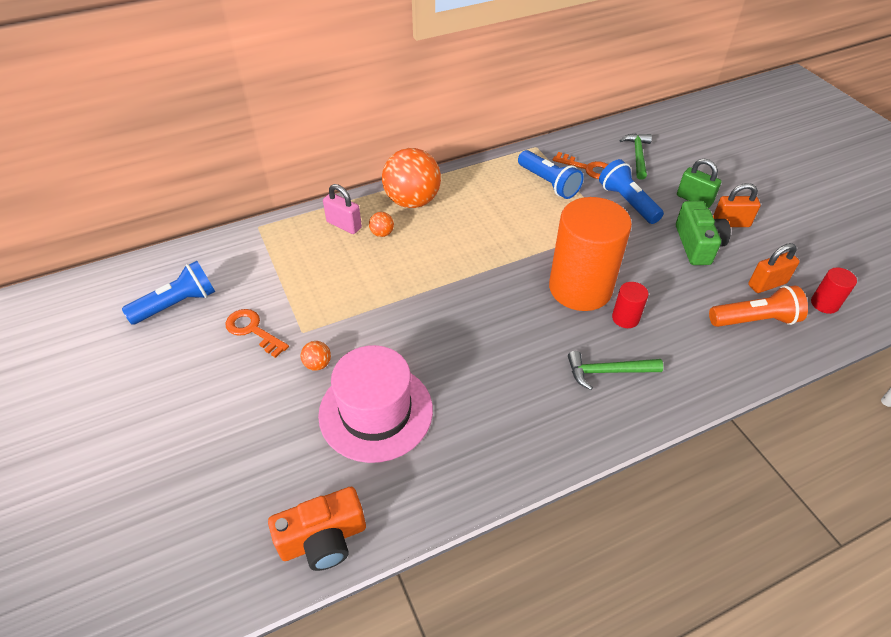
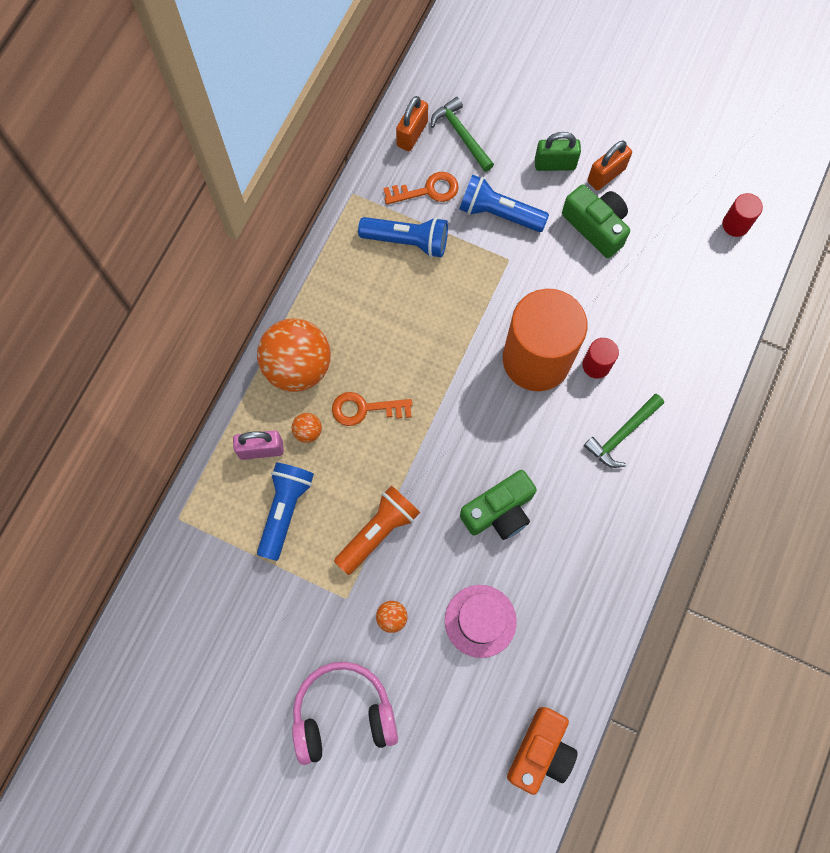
camera: 40 degrees left, 25 degrees up
blue flashlight [122,261,215,325] -> blue flashlight moved to [257,462,314,561]
orange key [225,309,289,358] -> orange key moved to [332,392,412,426]
pink hat [318,345,433,463] -> pink hat [445,585,517,658], size x0.63
orange flashlight [709,286,808,327] -> orange flashlight moved to [334,486,420,575]
orange padlock [748,243,800,293] -> orange padlock moved to [396,96,428,151]
none -> pink headphones [292,662,398,765]
none -> green camera [460,470,537,540]

